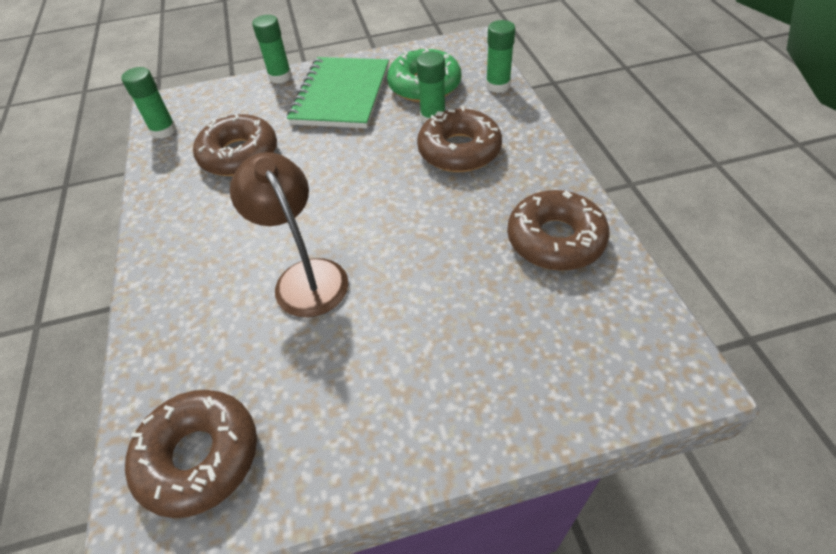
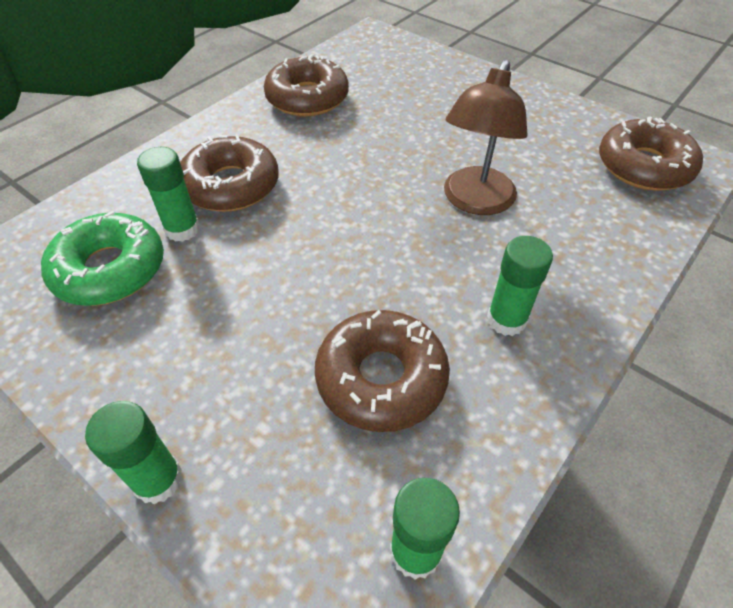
camera: 130 degrees left, 0 degrees up
green notebook [287,57,389,128] -> none
green glue stick [486,20,515,93] -> green glue stick moved to [487,236,553,336]

